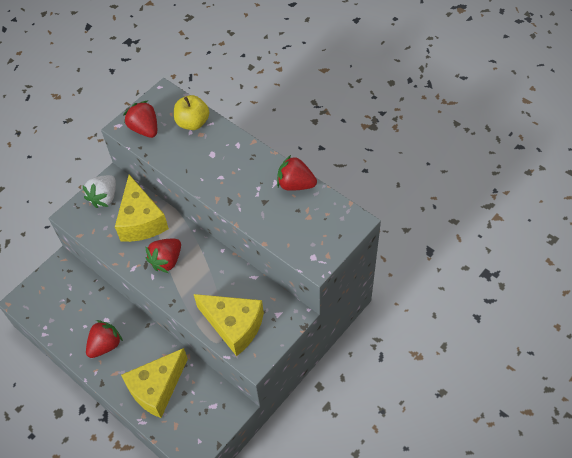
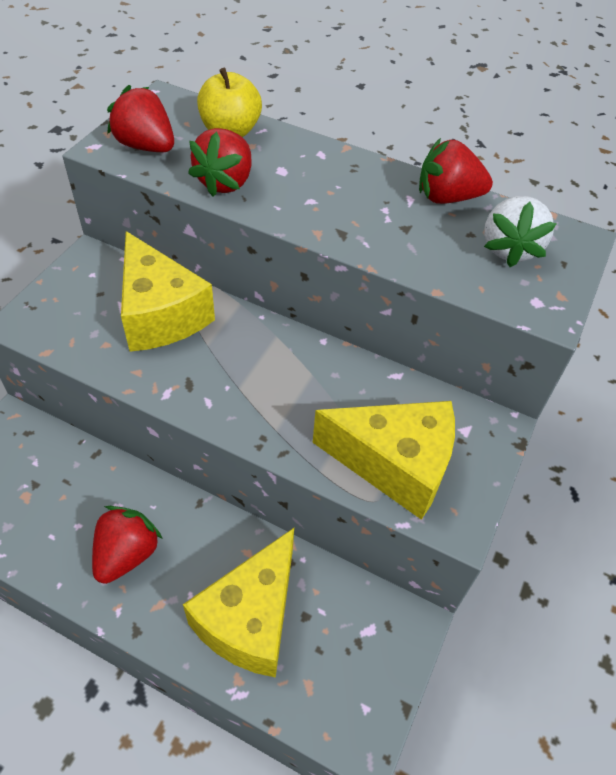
camera: 20 degrees left, 5 degrees down
white strawberry [82,175,116,208] -> white strawberry moved to [484,196,557,267]
red strawberry [146,239,181,273] -> red strawberry moved to [188,128,252,197]

